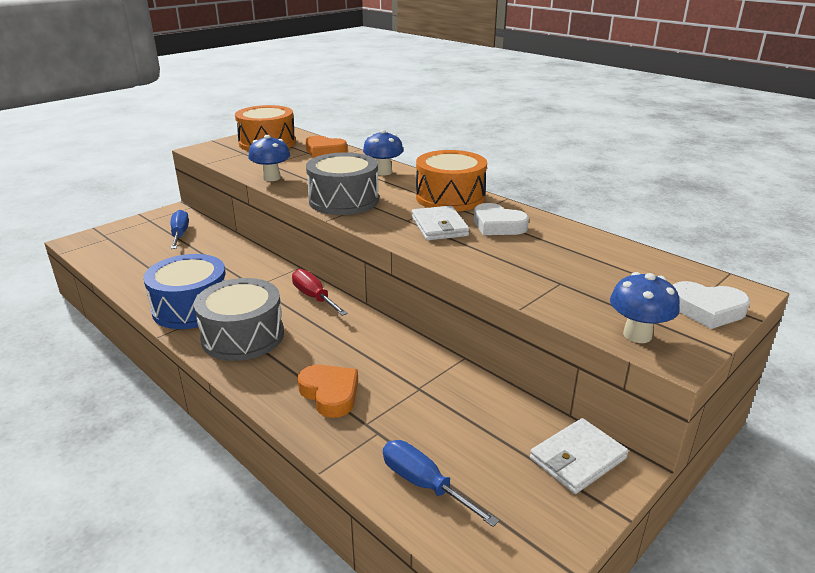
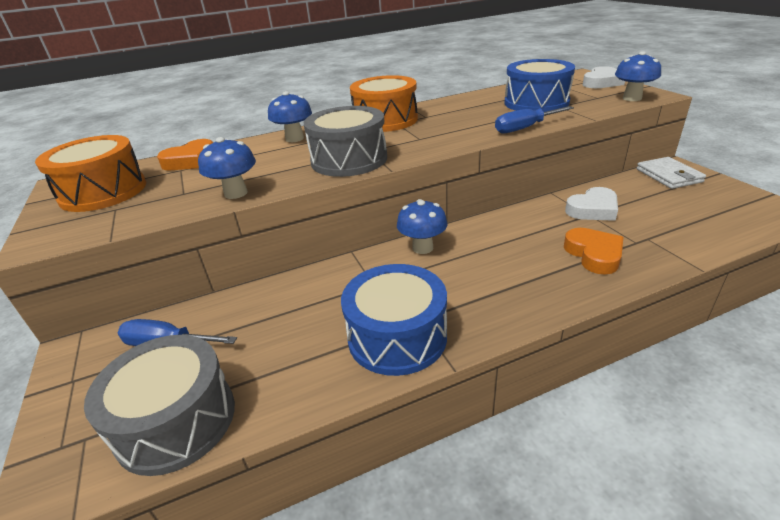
camera: 65 degrees left, 5 degrees up
grey drum [194,278,284,361] -> grey drum moved to [84,335,235,476]
red screwdriver [292,269,348,316] -> blue mushroom [397,199,448,254]
orange heart [298,365,358,418] -> orange heart turned 90 degrees clockwise [564,228,623,275]
blue screwdriver [383,440,499,527] -> blue screwdriver moved to [495,106,574,133]
white wallet [412,206,469,241] -> none
white heart [474,203,529,235] -> white heart moved to [565,187,618,221]
none -> blue drum [505,59,575,112]

